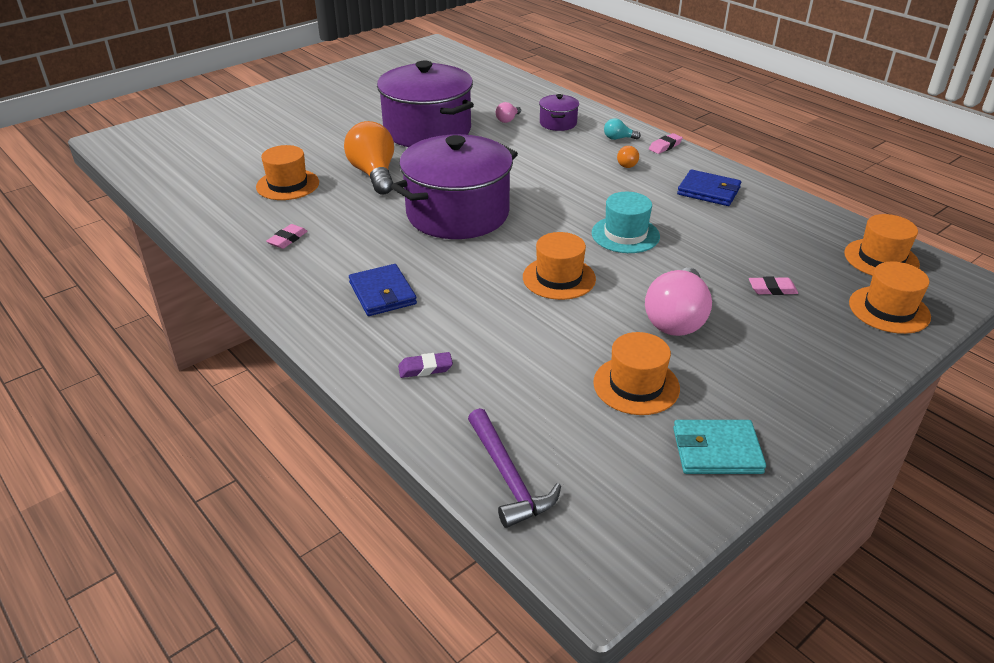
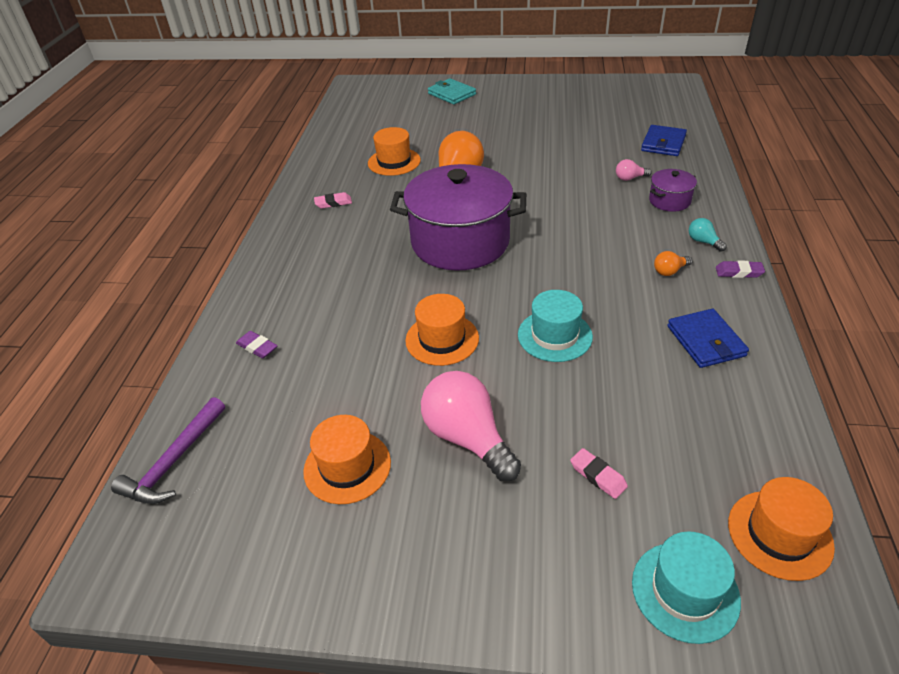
camera: 50 degrees right, 5 degrees up
blue wallet [349,264,417,316] -> blue wallet moved to [641,125,687,156]
purple pot [377,61,474,147] -> none
pink light bulb [645,268,712,336] -> pink light bulb turned 75 degrees clockwise [421,371,521,481]
pink eraser [649,133,683,154] -> purple eraser [716,260,765,278]
turquoise wallet [673,420,766,474] -> turquoise wallet moved to [428,78,476,104]
orange hat [849,261,931,334] -> turquoise hat [632,531,741,644]

